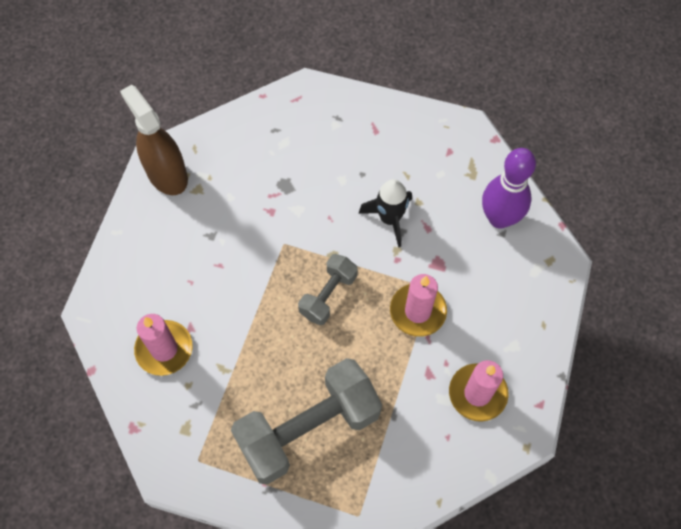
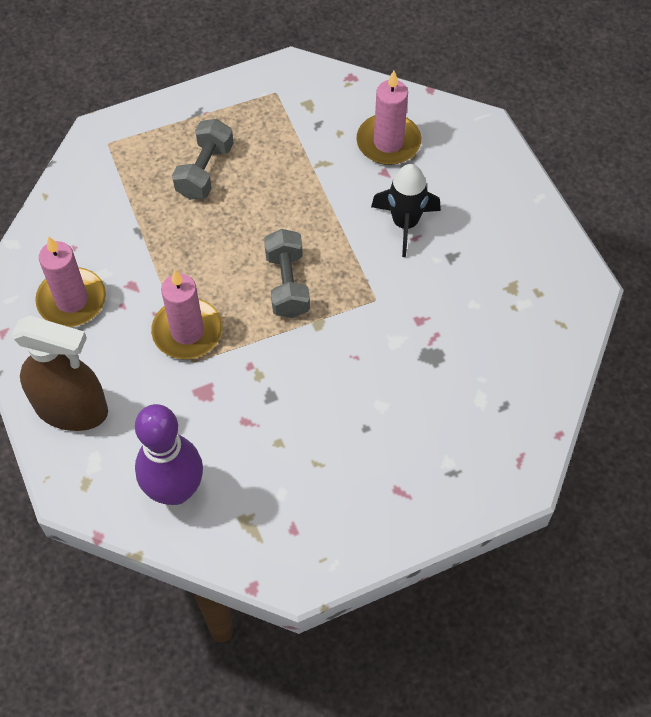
camera: 140 degrees right, 5 degrees down
brown spray bottle [120,85,188,195] -> brown spray bottle moved to [11,316,108,431]
grey dumbbell [231,358,382,485] -> grey dumbbell [172,119,234,200], size x0.52
black rocket [359,179,412,247] -> black rocket moved to [371,164,441,257]

